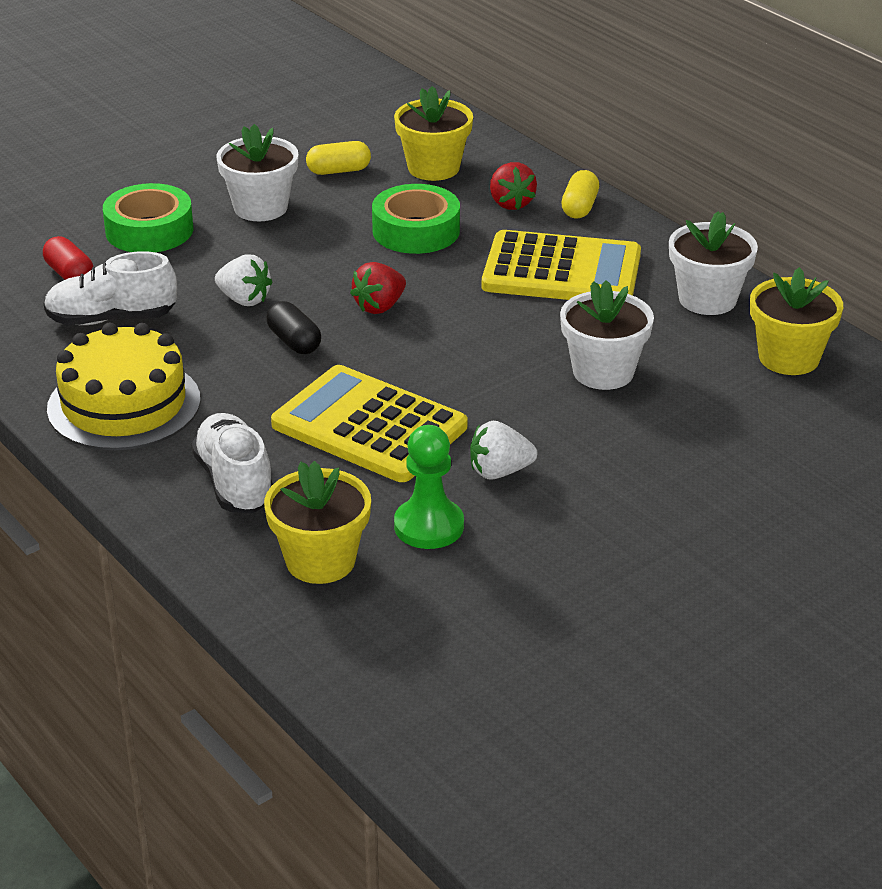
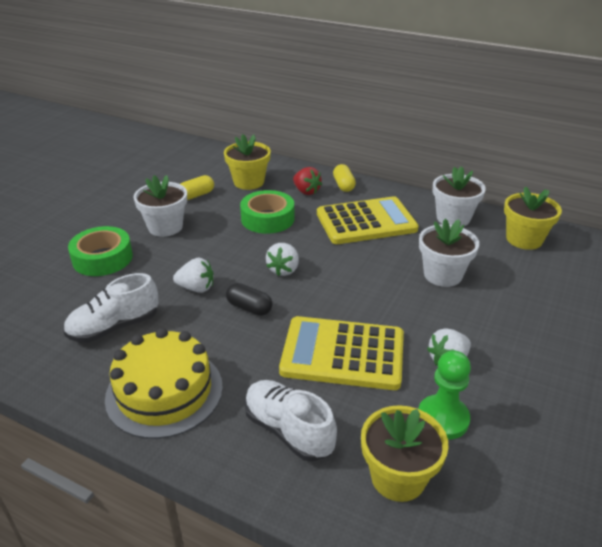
camera: 25 degrees left, 0 degrees up
red capsule [43,236,94,280] -> none
red strawberry [350,262,406,314] -> white strawberry [266,243,299,276]

